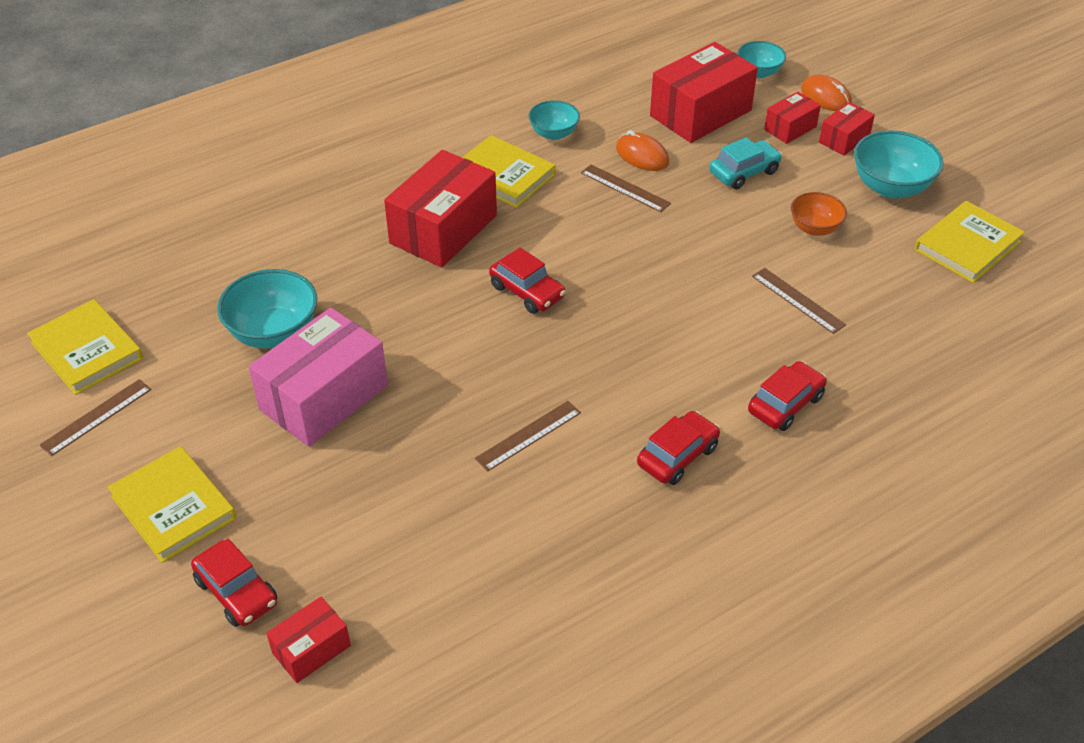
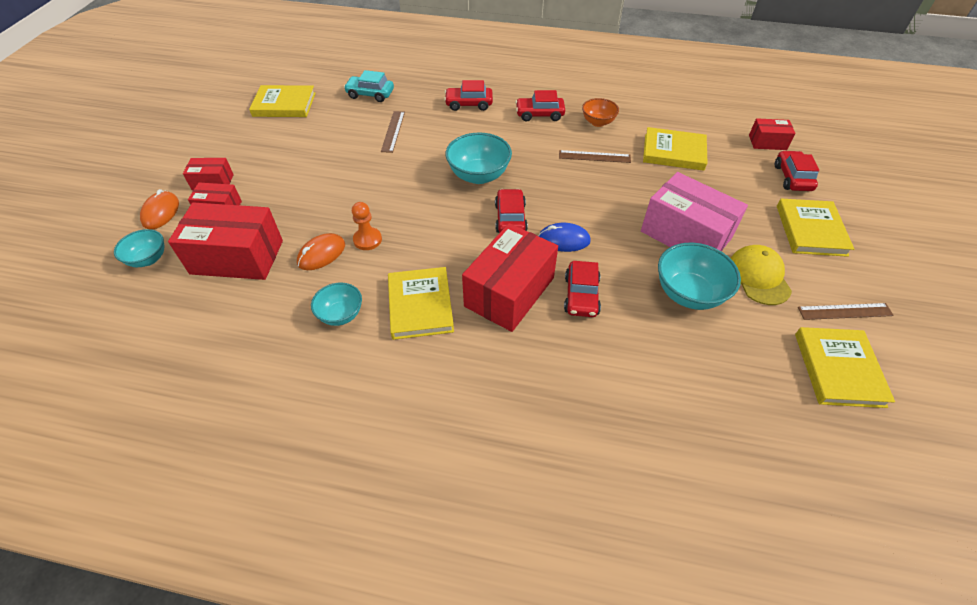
camera: 135 degrees left, 5 degrees up
pink box [249,308,388,447] -> pink box turned 45 degrees clockwise [641,172,748,251]
red box [384,150,497,267] -> red box turned 45 degrees counterclockwise [462,223,558,332]
brown ruler [581,164,671,212] -> orange pawn [352,202,382,250]
orange mouse [616,130,669,171] -> orange mouse turned 45 degrees clockwise [297,233,345,270]
turquoise car [709,137,782,189] -> turquoise car moved to [344,70,394,102]
orange bowl [791,192,847,236] -> orange bowl moved to [582,98,619,127]
turquoise bowl [854,130,944,199] -> turquoise bowl moved to [445,132,512,184]
none -> blue mouse [538,223,591,252]
none -> red car [564,261,601,317]
none -> yellow book [643,127,708,171]
none -> yellow cap [730,245,792,305]

